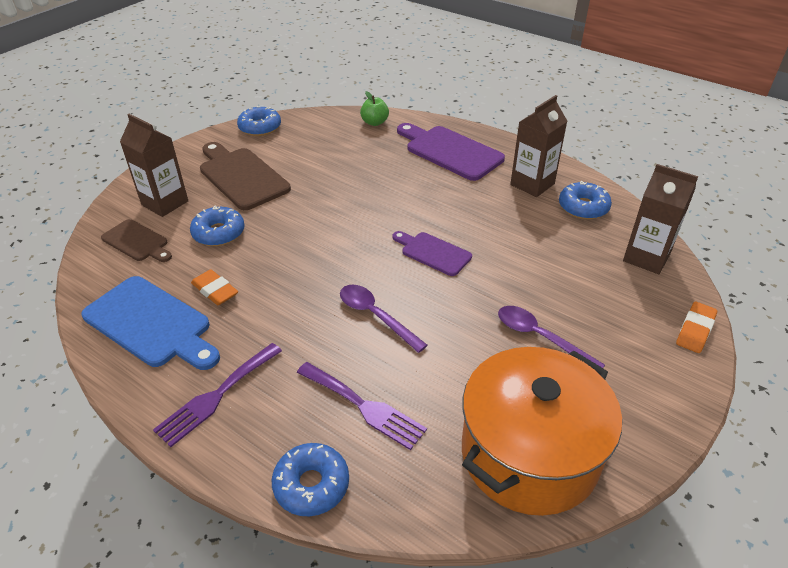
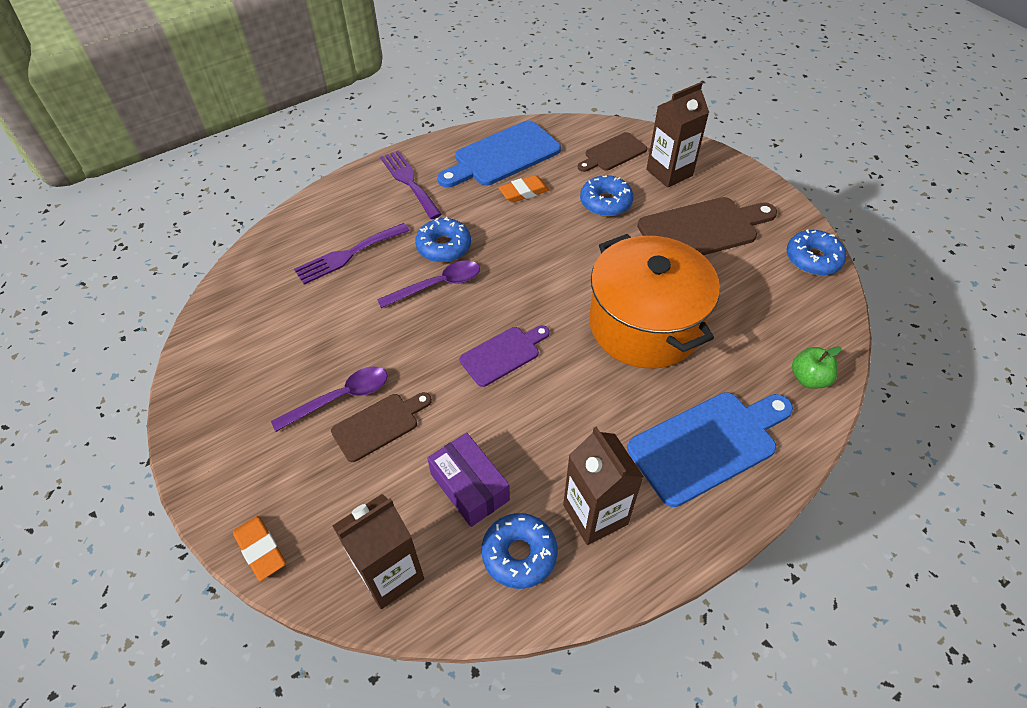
camera: 110 degrees right, 10 degrees up
blue donut [272,443,349,516] -> blue donut moved to [415,217,471,263]
purple cutting board [397,123,505,181] -> blue cutting board [627,392,793,507]
orange pot [462,347,622,516] -> orange pot moved to [589,234,720,368]
none -> brown cutting board [331,392,432,462]
none -> purple box [427,433,510,527]

